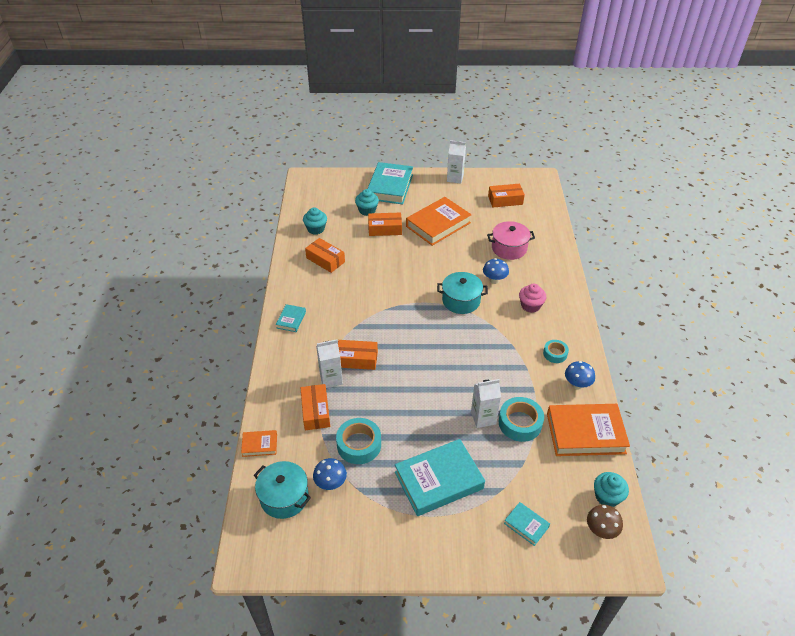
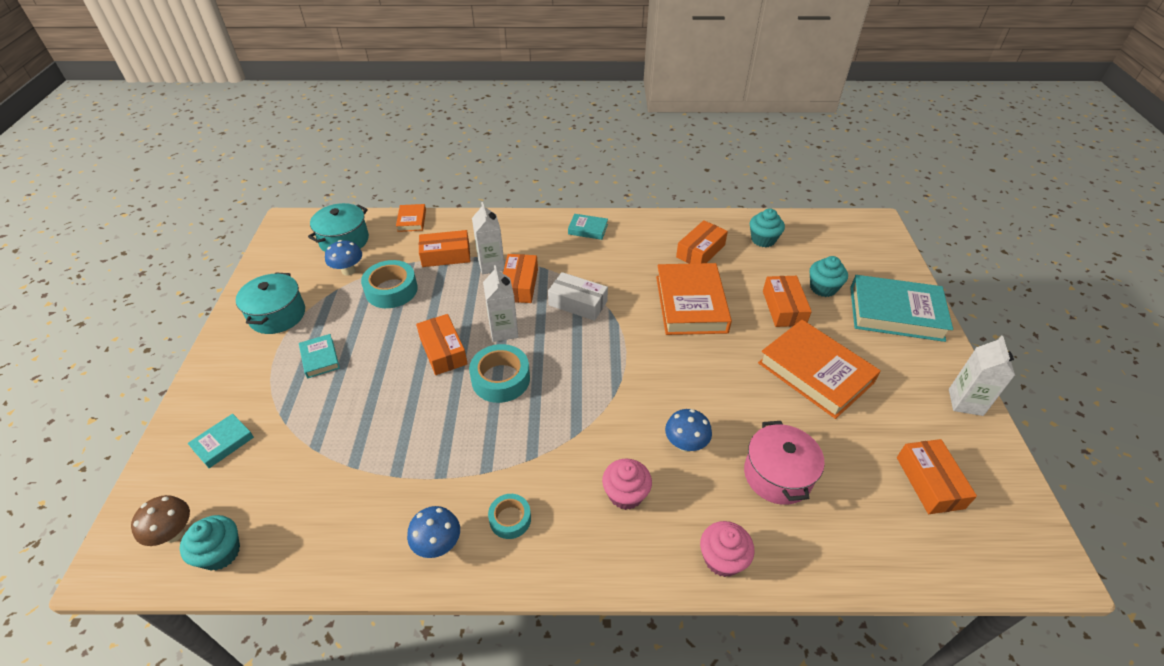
camera: 90 degrees right, 0 degrees up
turquoise book [395,439,485,516] -> turquoise book [299,334,340,378], size x0.47
turquoise pot [437,272,488,314] -> turquoise pot moved to [236,272,305,334]
white carton [471,379,501,428] -> white carton moved to [483,265,518,342]
turquoise tape [499,397,544,442] -> turquoise tape moved to [469,344,530,403]
orange book [547,404,630,456] -> orange book moved to [656,263,732,335]
none -> orange box [416,314,468,375]
none -> white box [548,272,608,321]
none -> pink cupcake [700,521,754,577]

